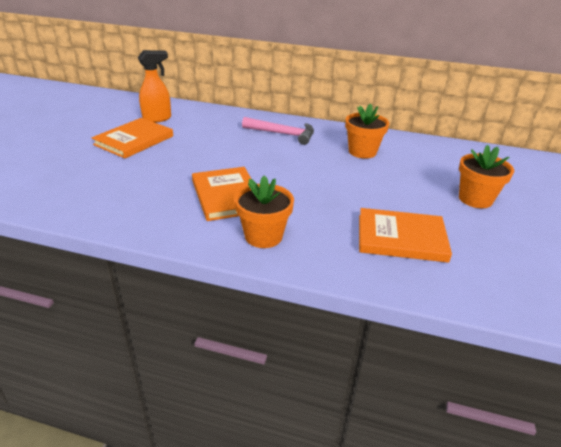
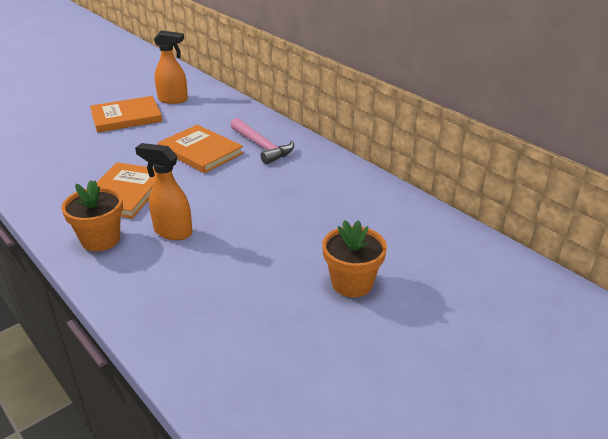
camera: 35 degrees right, 0 degrees up
orange flower pot [345,103,389,159] -> none
orange book [359,208,452,263] -> orange book moved to [158,125,243,173]
none -> orange spray bottle [135,143,193,240]

